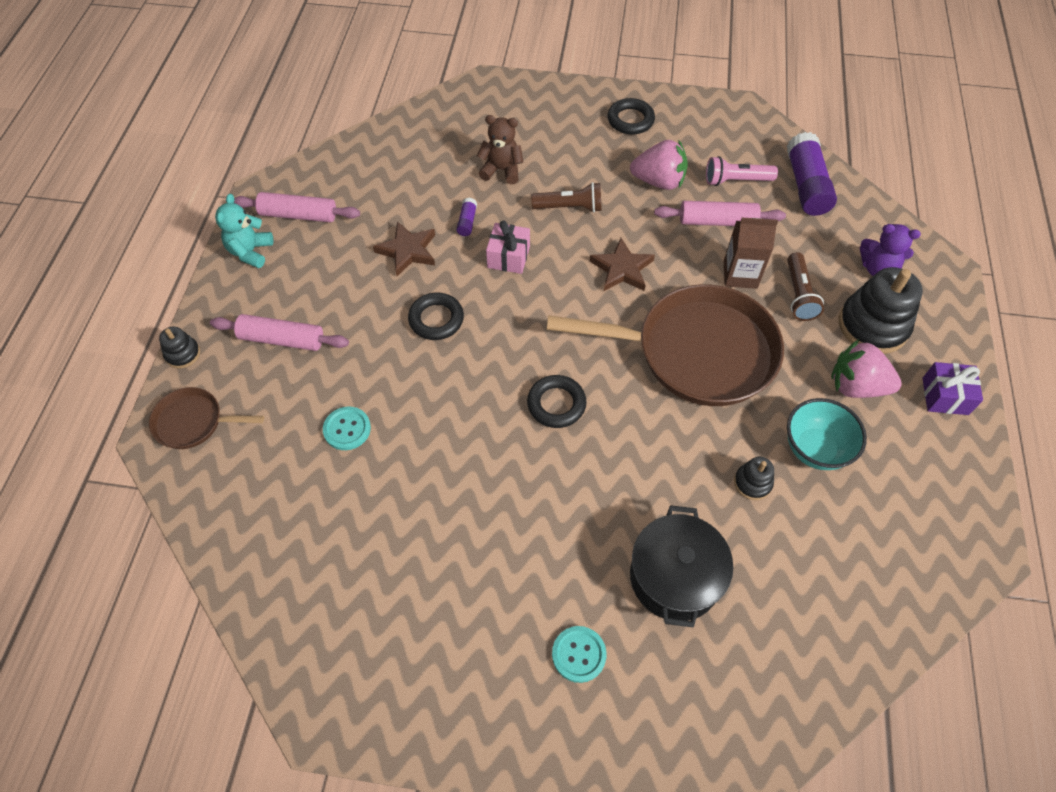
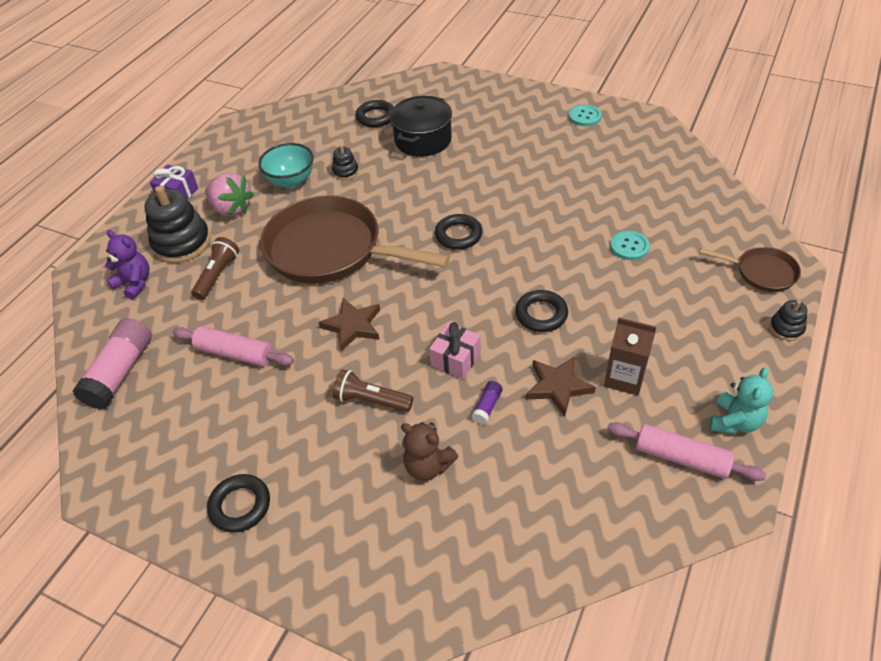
camera: 160 degrees left, 10 degrees down
pink rolling pin [210,314,349,351] -> none
turquoise button [552,626,607,683] -> turquoise button moved to [569,105,602,126]
pink strawberry [630,140,688,190] -> none
pink flashlight [706,156,778,186] -> none
brown carton [724,218,778,289] -> brown carton moved to [604,318,656,396]
purple glue stick [787,132,837,216] -> pink glue stick [73,318,152,410]
none -> black ring [356,100,394,127]

